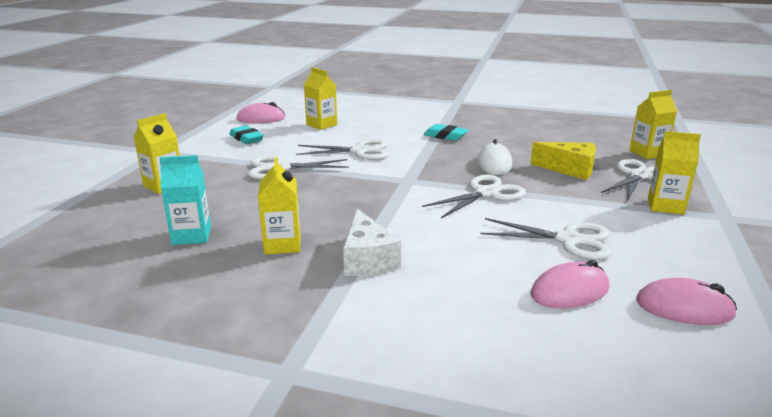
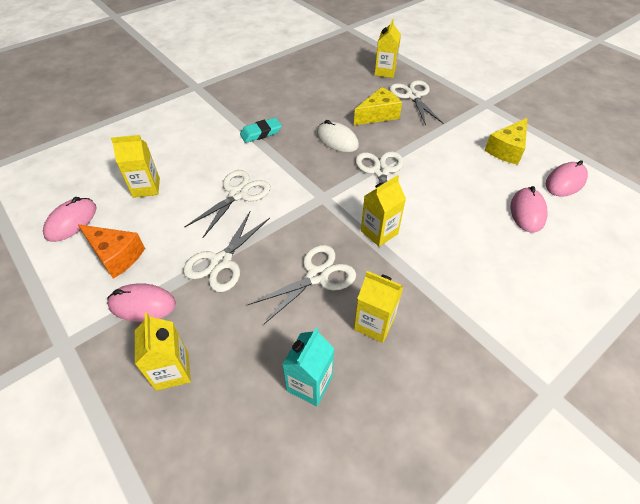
camera: 55 degrees left, 25 degrees up
turquoise eraser [229,126,264,144] -> orange cheese [78,224,145,279]
white cheese [343,209,401,276] -> none
white scissors [480,218,611,260] -> white scissors moved to [248,245,356,325]
yellow carton [648,131,701,215] -> yellow carton moved to [361,175,406,247]
none -> pink mouse [107,283,176,322]
none -> yellow cheese [485,118,527,165]

